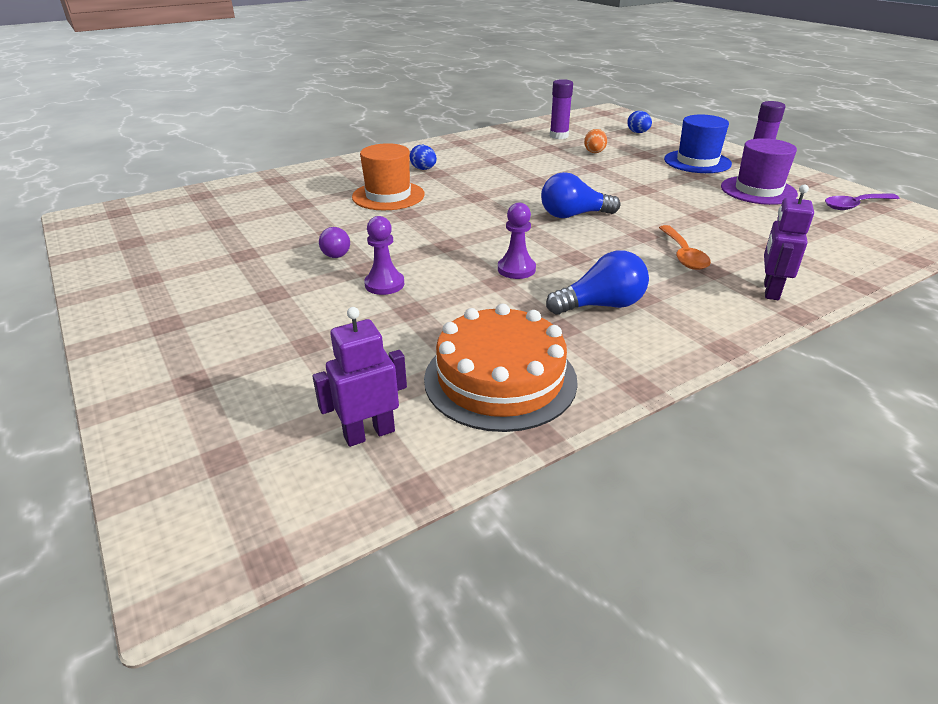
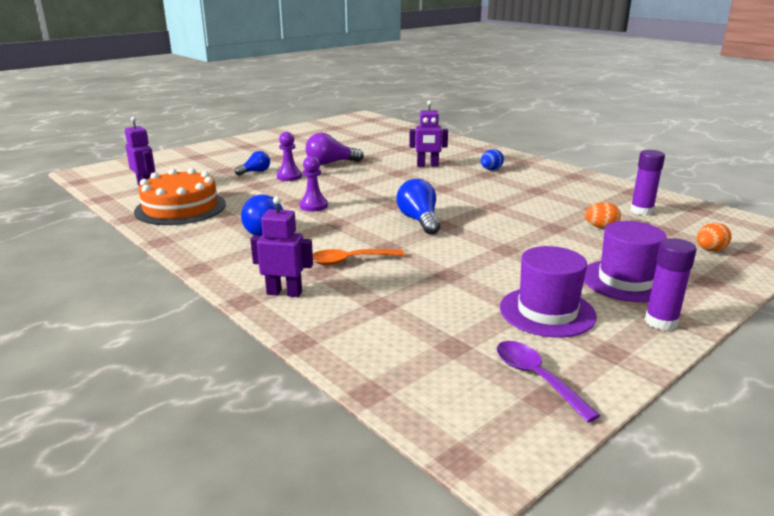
camera: 80 degrees right, 10 degrees down
purple light bulb [319,227,350,258] -> purple light bulb [305,133,364,165], size x1.61
orange hat [352,143,425,210] -> purple robot [409,100,448,167]
blue egg [627,111,652,133] -> orange egg [697,223,731,251]
blue hat [664,115,732,173] -> purple hat [584,221,666,302]
none -> blue light bulb [235,151,270,175]

